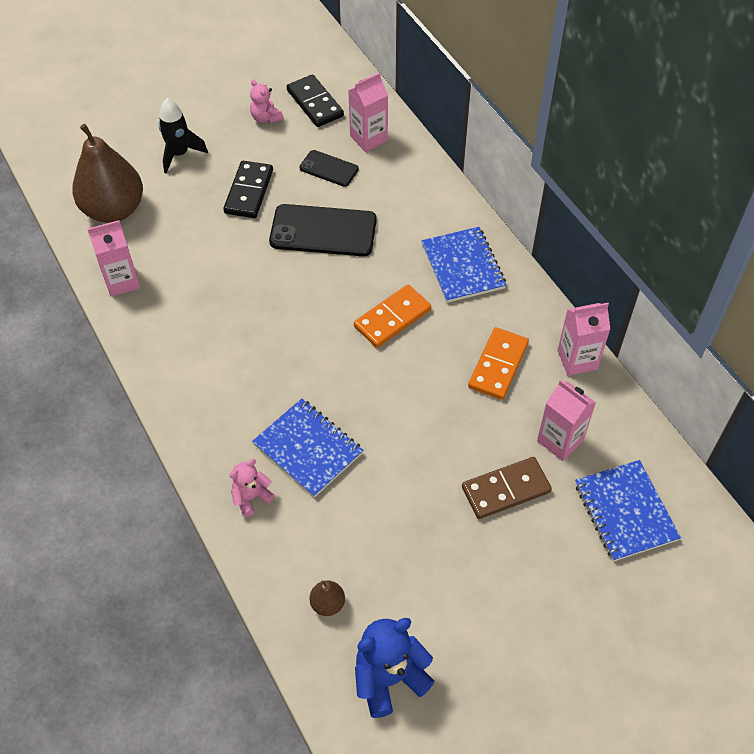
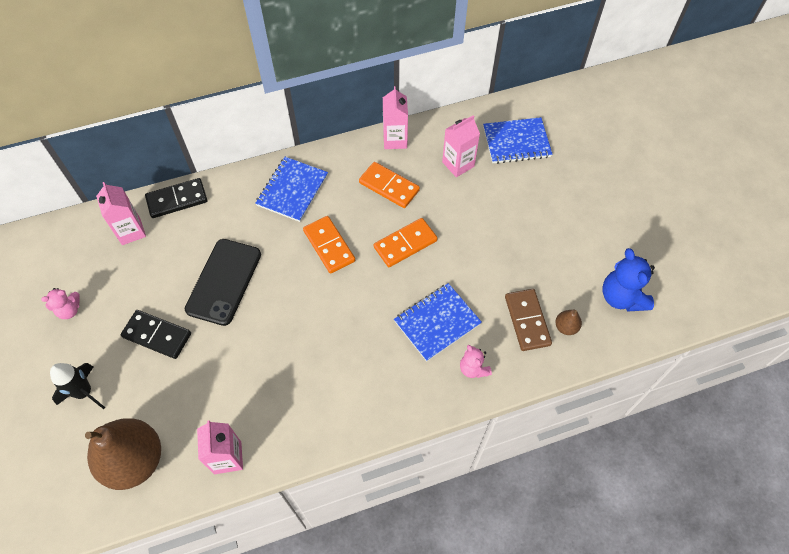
camera: 80 degrees left, 5 degrees up
black domino [287,74,344,127] -> black domino moved to [145,178,207,218]
black phone [299,150,359,187] -> none
blue notebook [422,227,506,303] -> blue notebook turned 60 degrees counterclockwise [255,157,328,222]
brown domino [462,457,552,519] -> brown domino moved to [505,289,552,351]
none -> orange domino [374,218,438,267]

